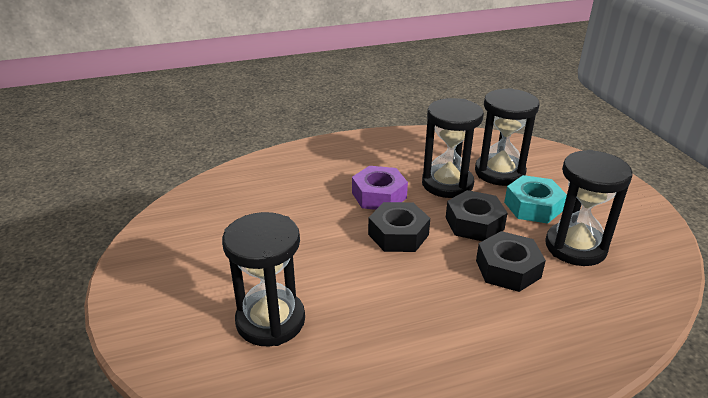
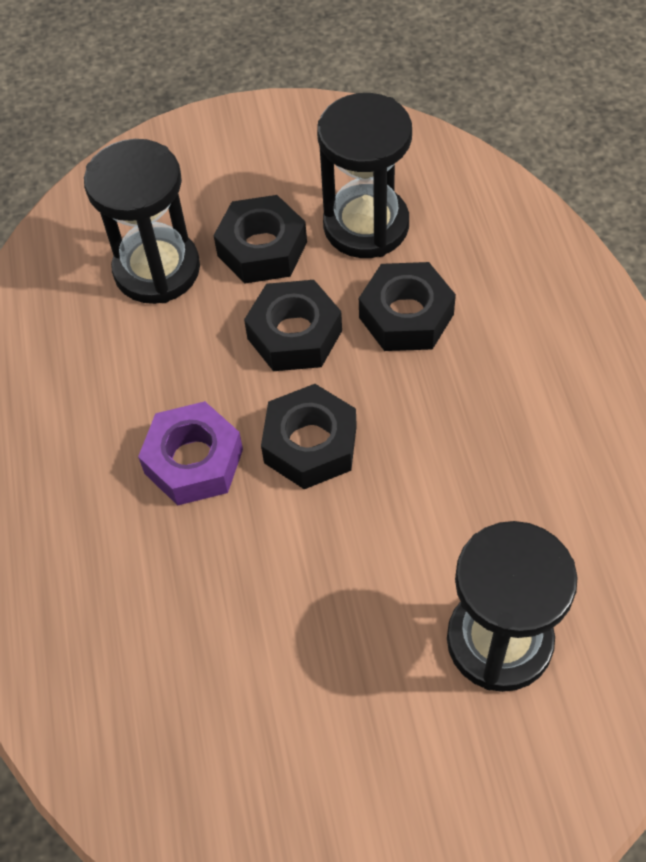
camera: 80 degrees left, 25 degrees up
black hourglass [422,98,484,198] -> none
turquoise nut [504,175,567,223] -> black nut [214,195,307,283]

